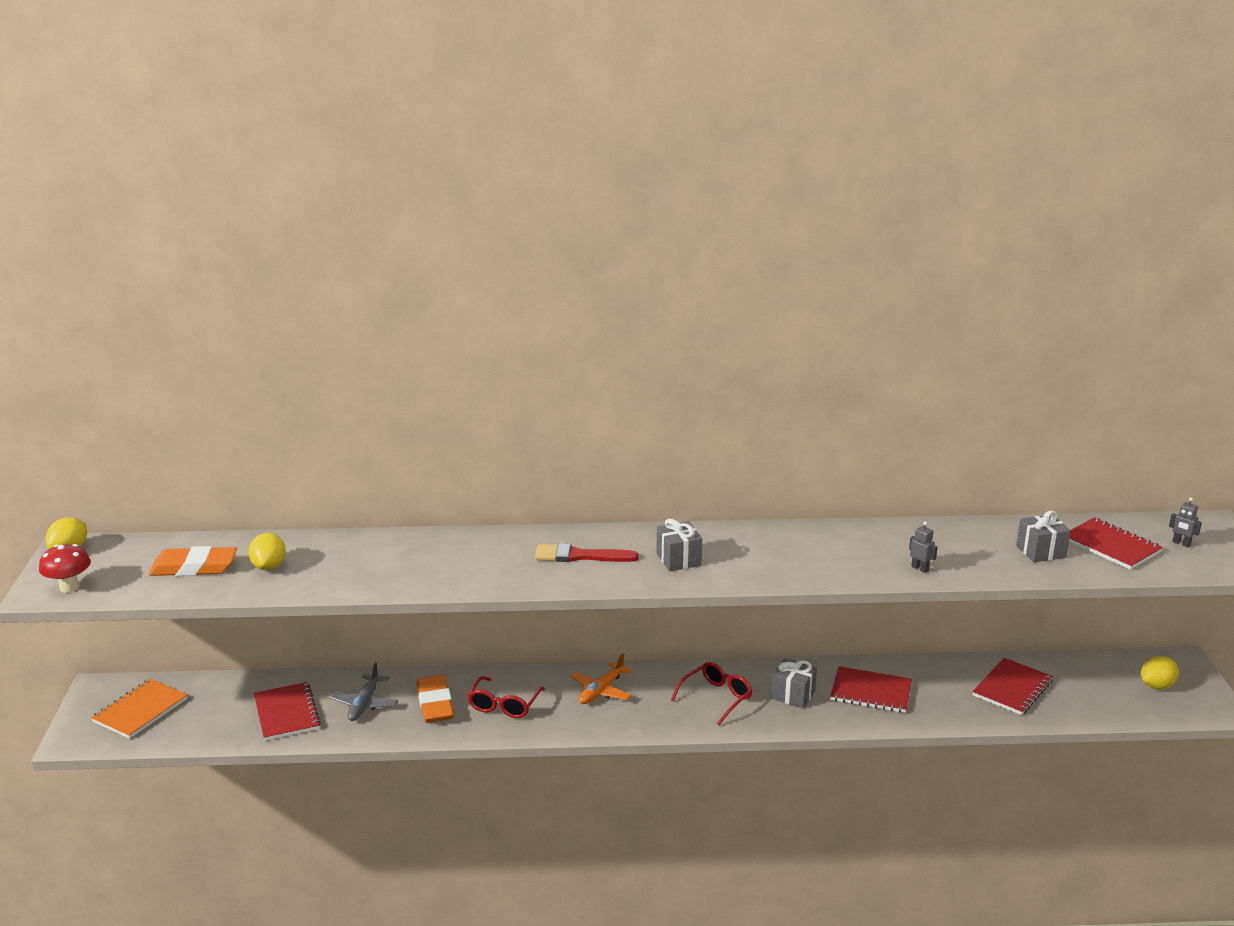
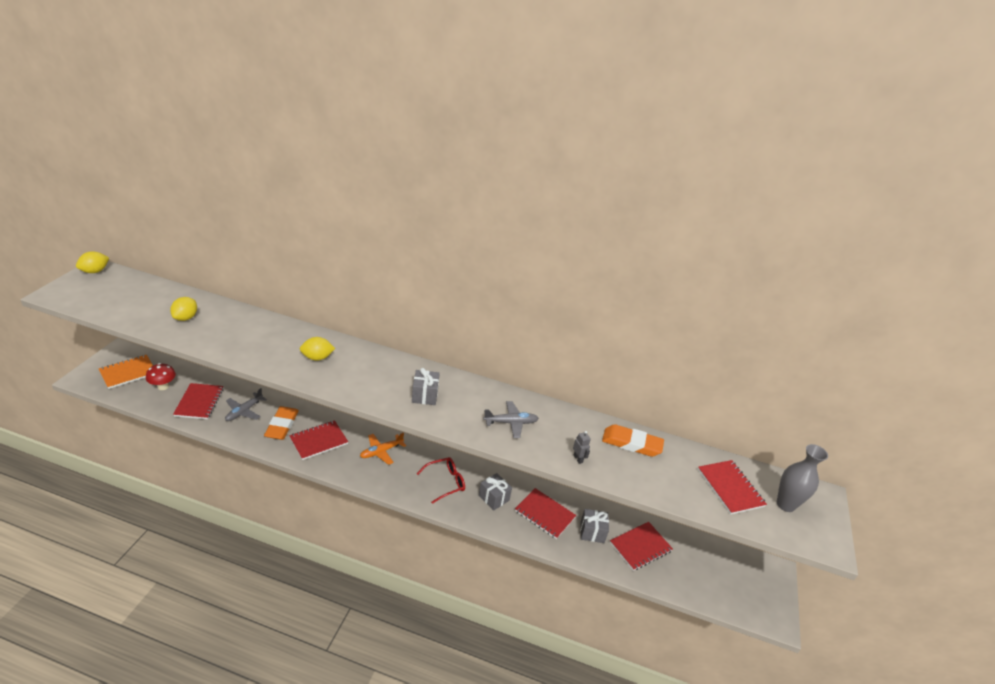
camera: 15 degrees right, 10 degrees up
red mushroom [39,544,91,593] -> red mushroom moved to [146,363,176,390]
orange eraser [149,546,237,576] -> orange eraser moved to [602,424,664,457]
red glasses [468,676,545,718] -> red notebook [290,420,348,460]
red brush [535,543,639,562] -> none
grey gift [1016,511,1071,562] -> grey gift moved to [580,509,609,543]
yellow lemon [1141,656,1179,690] -> yellow lemon moved to [300,337,335,361]
grey robot [1169,498,1202,547] -> grey vase [777,444,828,512]
none -> grey plane [483,401,539,438]

